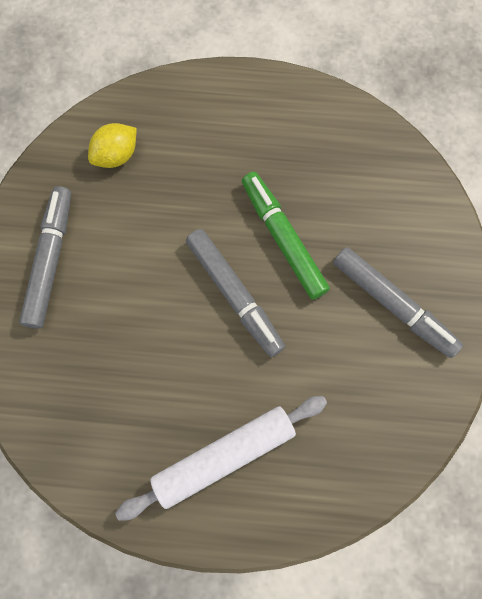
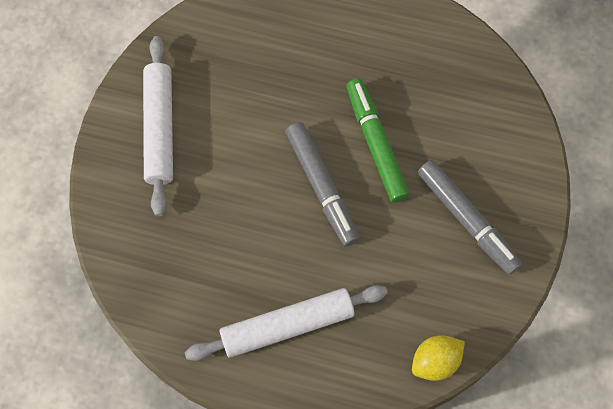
camera: 10 degrees right, 5 degrees down
grey marker [19,186,71,329] -> white rolling pin [143,36,173,216]
yellow lemon [88,123,137,168] -> yellow lemon moved to [412,335,465,381]

